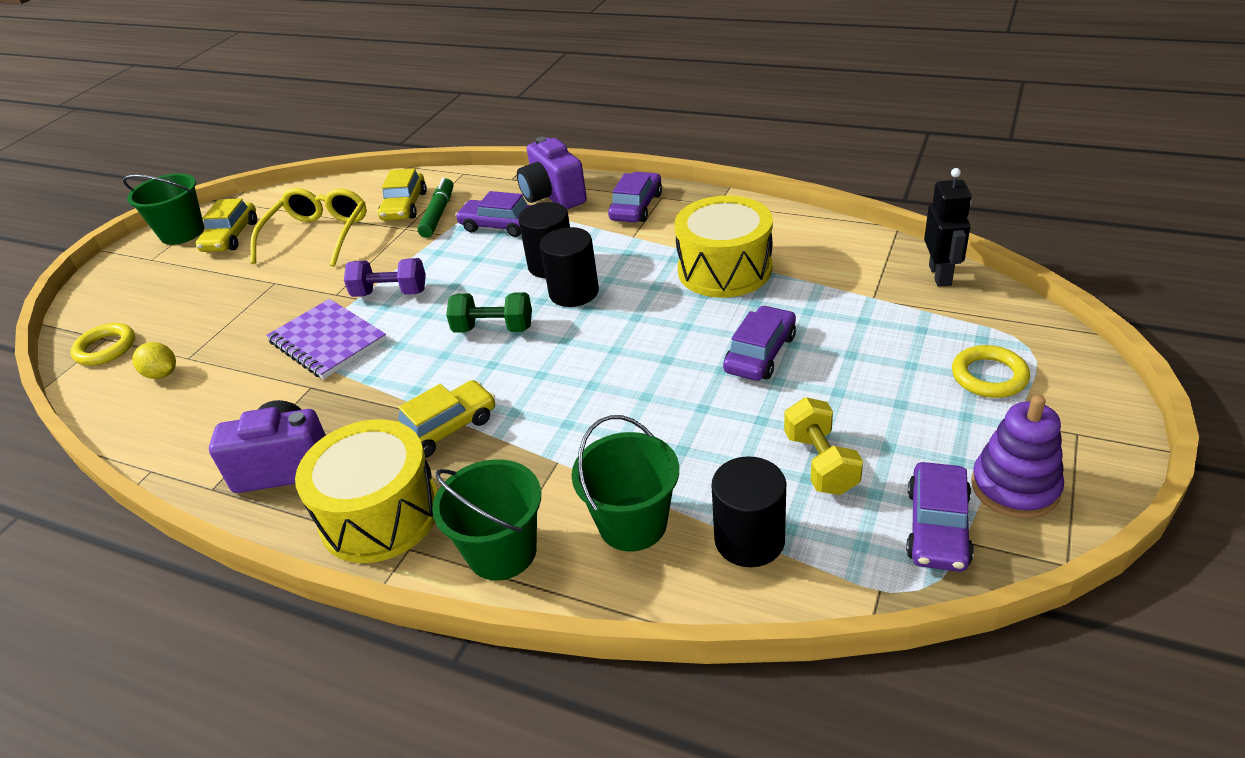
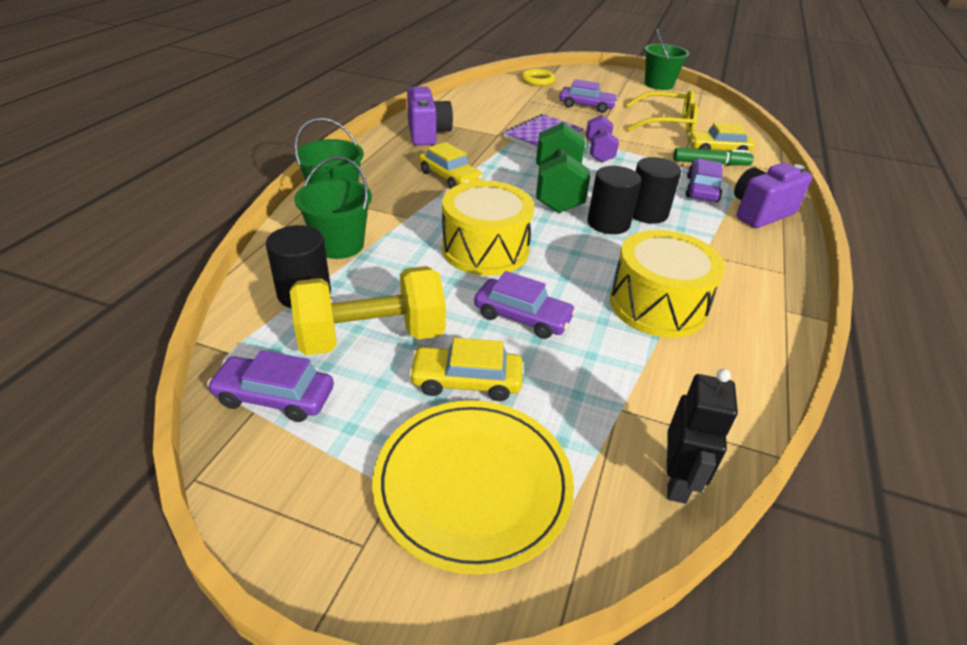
camera: 80 degrees right, 0 degrees up
yellow lemon [132,342,176,379] -> none
yellow car [196,199,257,252] -> yellow car moved to [409,338,523,401]
yellow drum [295,419,438,563] -> yellow drum moved to [442,181,534,276]
green dumbbell [446,292,532,333] -> green dumbbell [536,122,590,213], size x1.65
purple car [608,172,662,223] -> purple car moved to [559,79,618,113]
yellow dumbbell [784,397,863,495] -> yellow dumbbell [290,266,446,355], size x1.65
black robot [924,168,972,287] -> black robot turned 75 degrees counterclockwise [667,369,738,504]
yellow ring [952,345,1030,398] -> yellow plate [372,400,574,574]
purple stacking toy [971,395,1064,519] -> none

